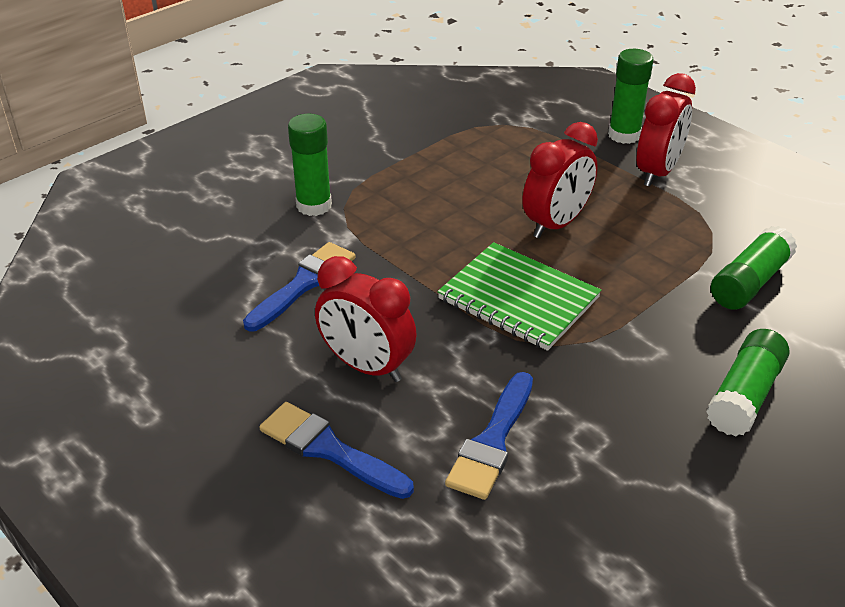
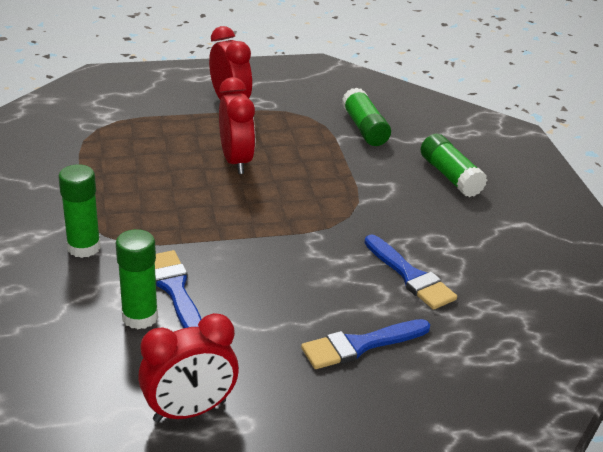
camera: 60 degrees left, 5 degrees down
red clock [315,256,417,382] -> red clock moved to [138,313,239,422]
green notebook [437,242,601,351] -> none
green glue stick [608,49,654,144] -> green glue stick moved to [116,229,158,329]

